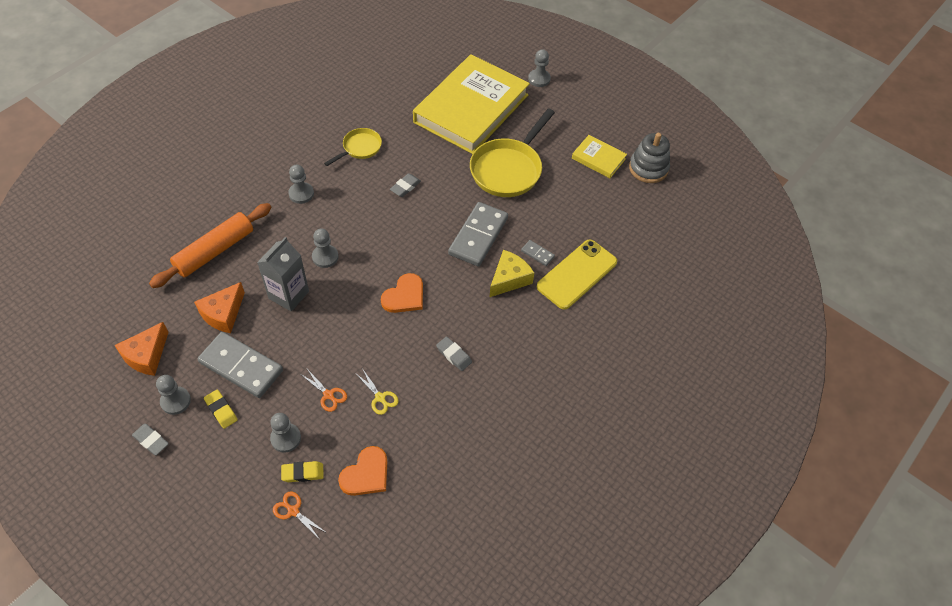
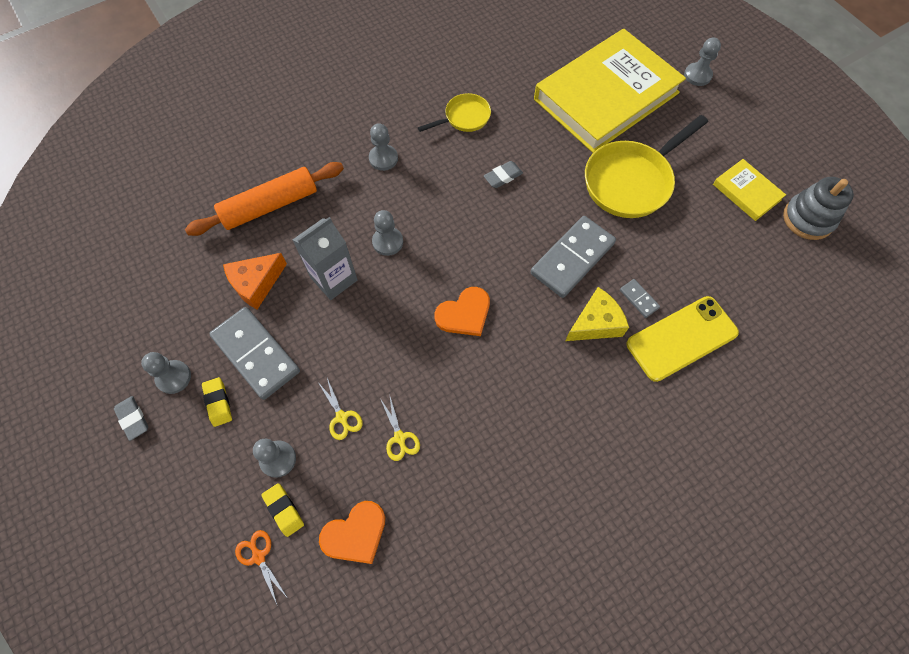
camera: 20 degrees right, 10 degrees up
orange cheese [114,322,169,376] -> none
yellow eraser [281,461,324,482] -> yellow eraser turned 45 degrees clockwise [261,483,304,537]
orange scissors [302,369,347,412] -> yellow scissors [318,378,363,440]
grey eraser [436,336,472,371] -> none

